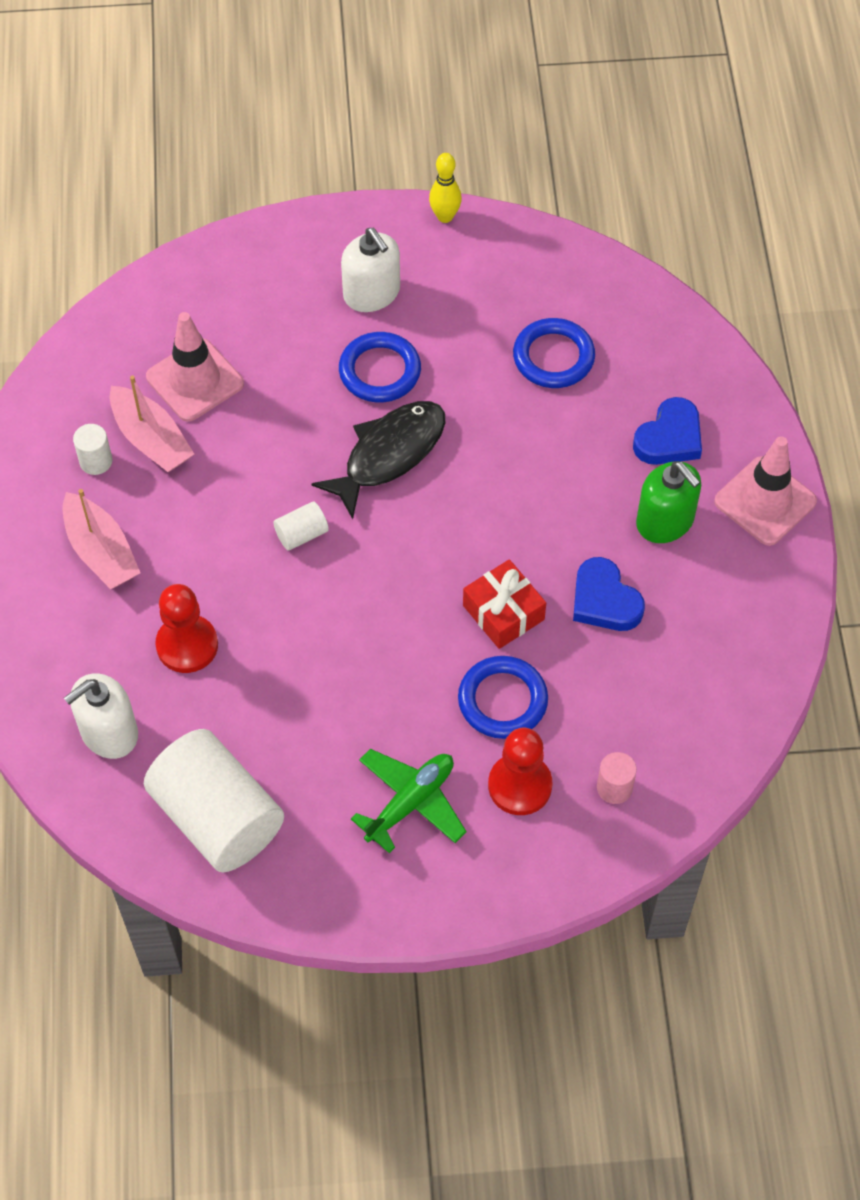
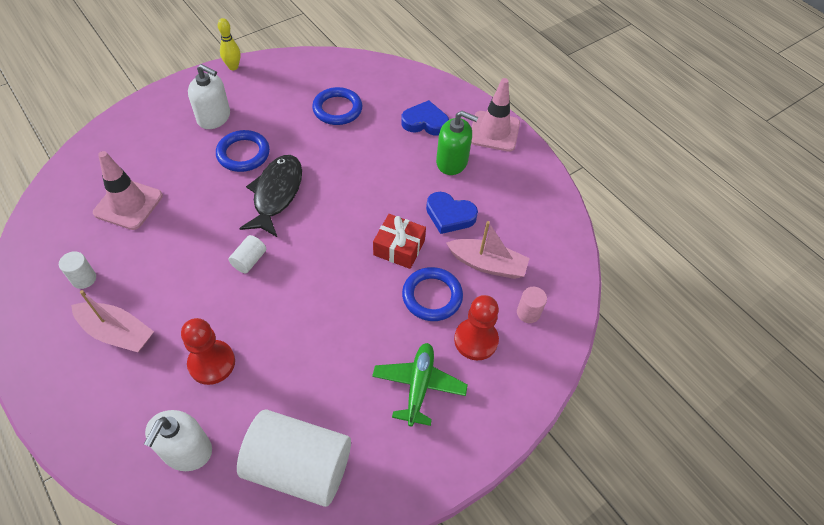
camera: 35 degrees left, 5 degrees down
pink boat [109,375,194,473] -> pink boat moved to [446,221,530,279]
blue heart [633,397,702,465] -> blue heart turned 90 degrees counterclockwise [401,100,449,136]

